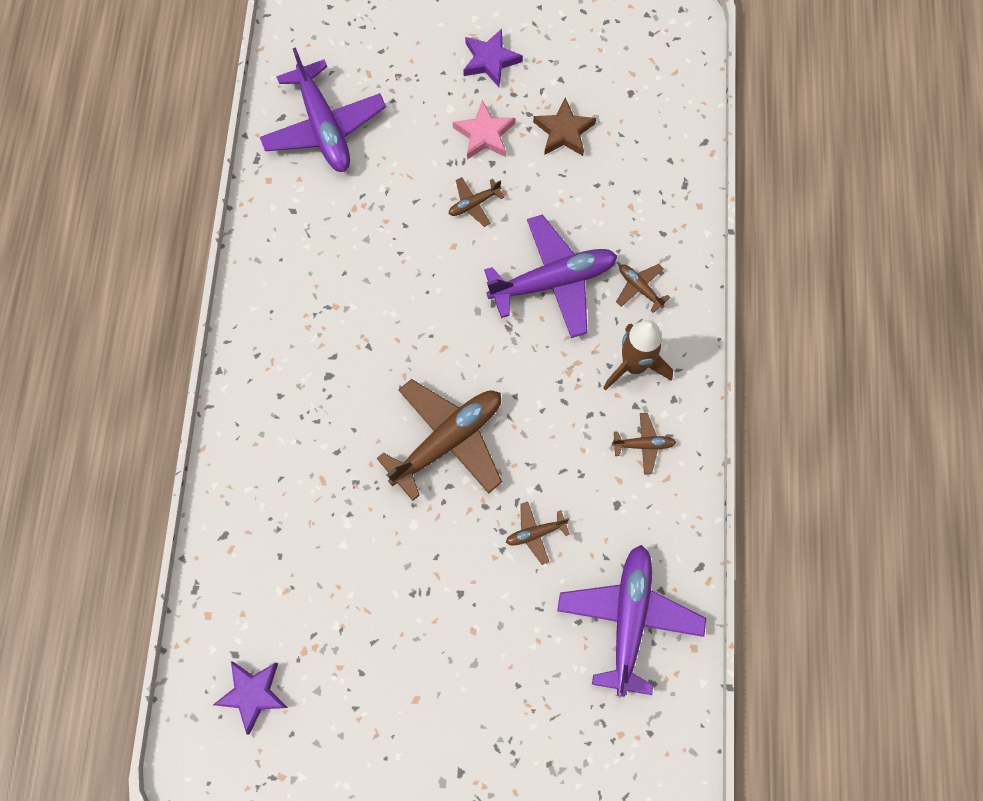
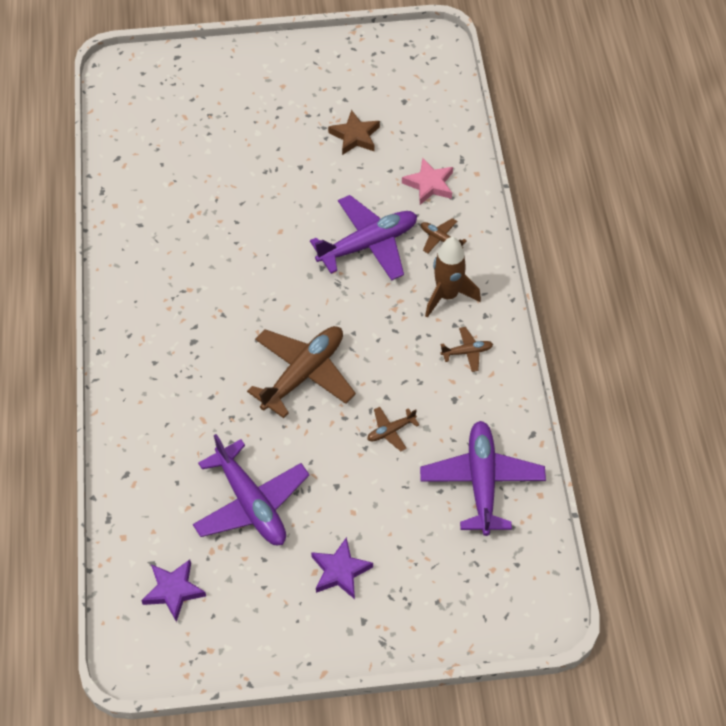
camera: 10 degrees left, 15 degrees down
purple plane [260,47,386,172] -> purple plane moved to [193,434,309,545]
brown plane [449,177,504,227] -> none
pink star [453,100,515,160] -> pink star moved to [402,158,453,205]
purple star [463,29,523,87] -> purple star moved to [311,537,373,599]

